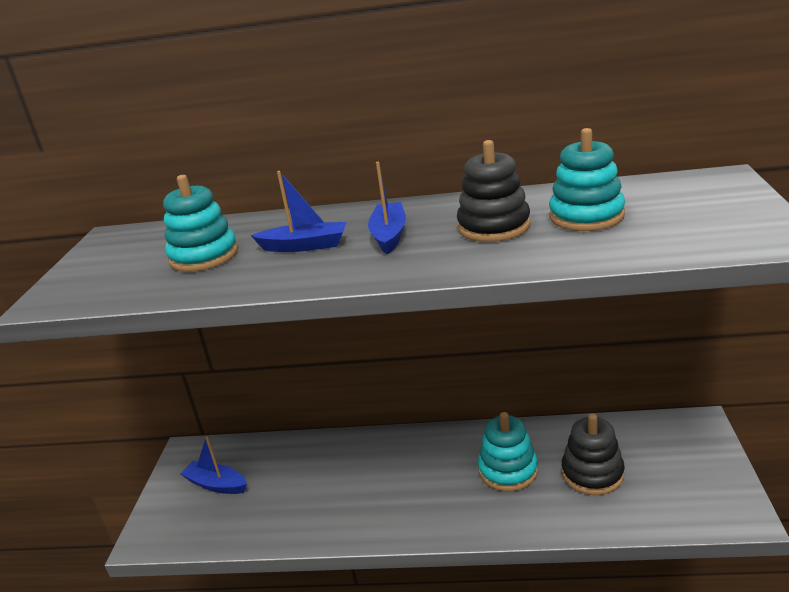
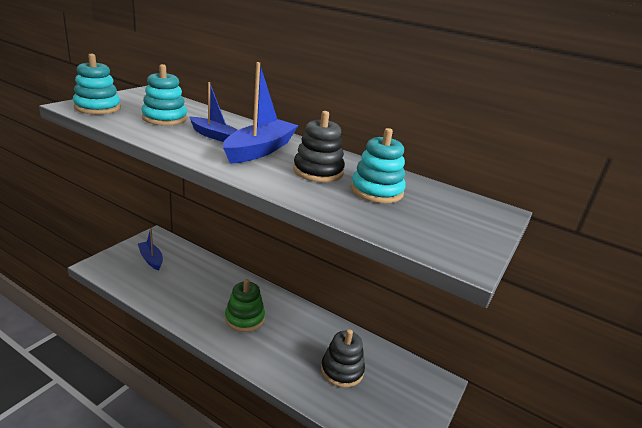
camera: 20 degrees right, 0 degrees up
blue boat [368,162,406,255] -> blue boat [223,62,299,164], size x1.62
turquoise stacking toy [478,412,538,491] -> turquoise stacking toy moved to [73,54,121,114]
none -> green stacking toy [225,279,265,332]

